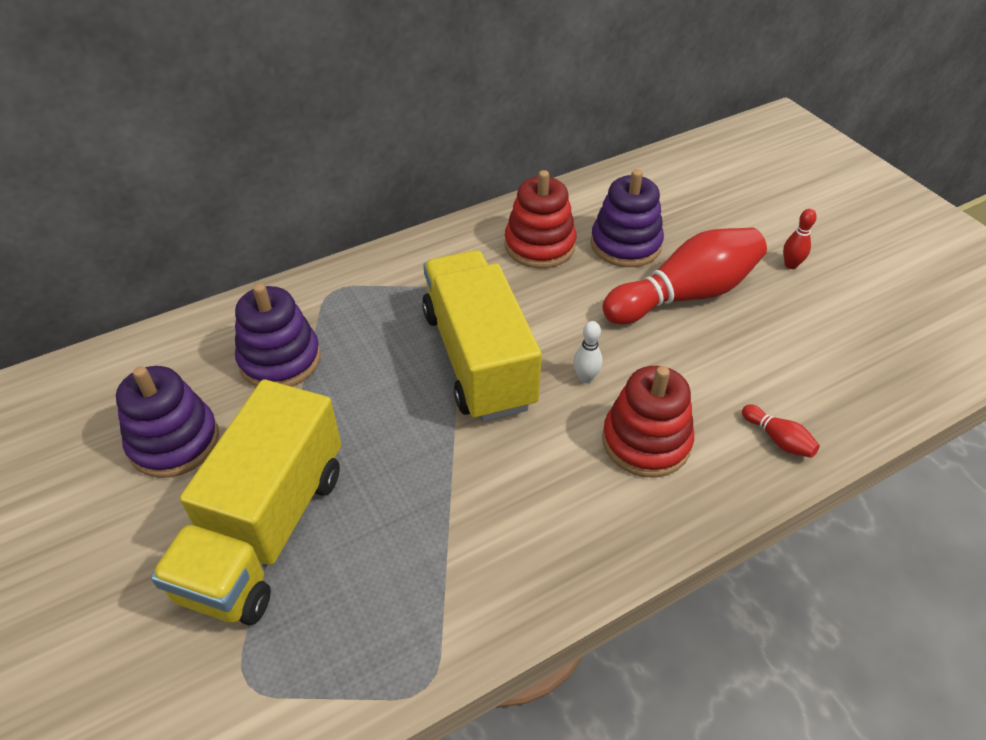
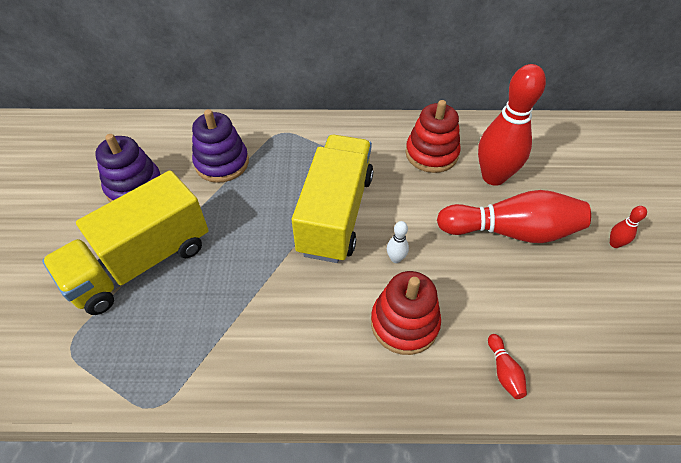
camera: 30 degrees right, 5 degrees up
purple stacking toy [591,169,664,267] -> red bowling pin [478,64,546,186]

